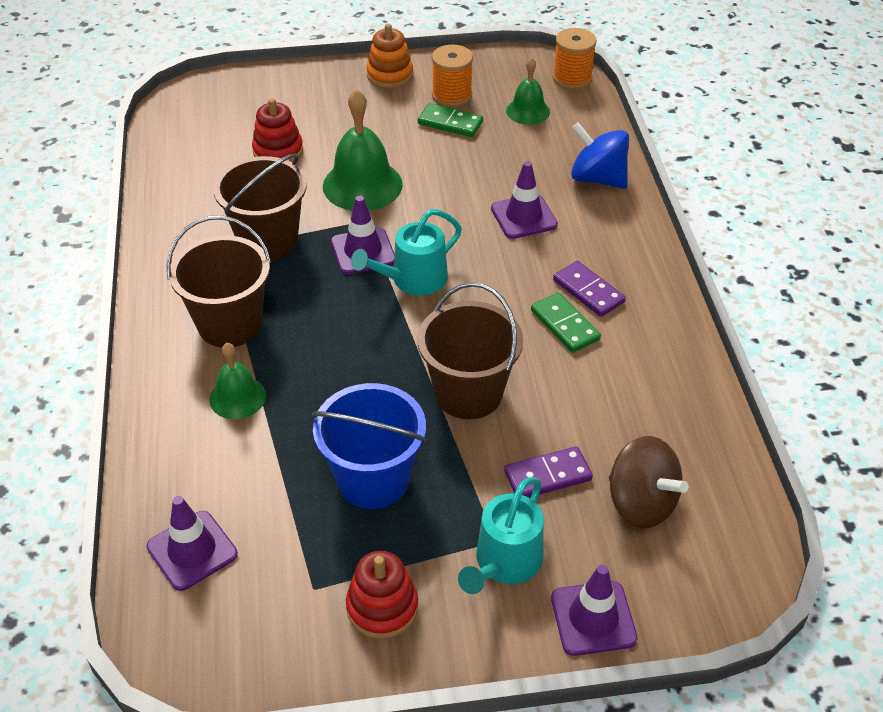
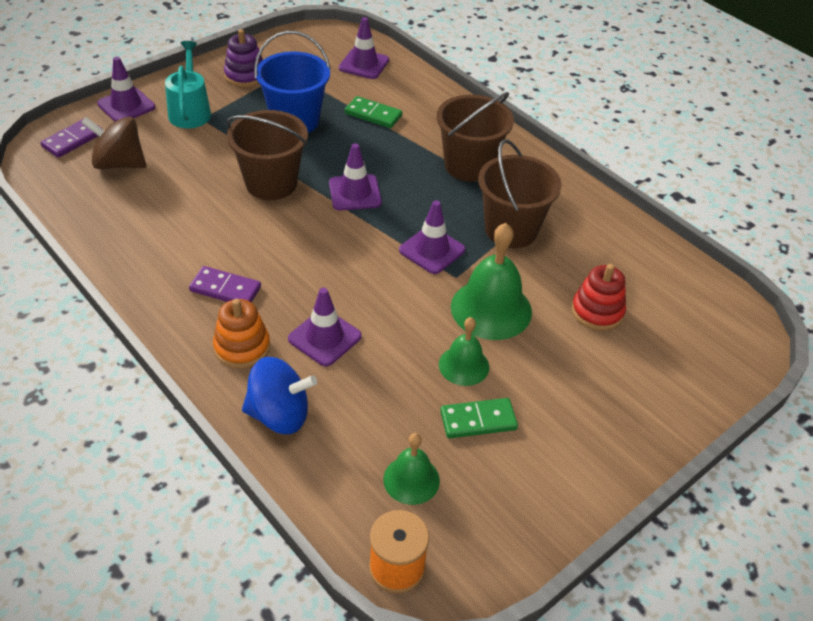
camera: 145 degrees right, 0 degrees up
green bell [209,343,266,419] -> green bell moved to [439,317,489,386]
red stacking toy [346,551,418,639] -> purple stacking toy [224,29,263,87]
turquoise watering can [351,209,462,296] -> none
orange stacking toy [366,24,413,88] -> orange stacking toy moved to [213,299,270,368]
orange spool [432,45,473,107] -> none
purple domino [504,446,593,498] -> purple domino moved to [41,119,101,158]
green domino [531,293,601,353] -> green domino moved to [345,96,402,128]
none -> purple traffic cone [329,143,382,211]

